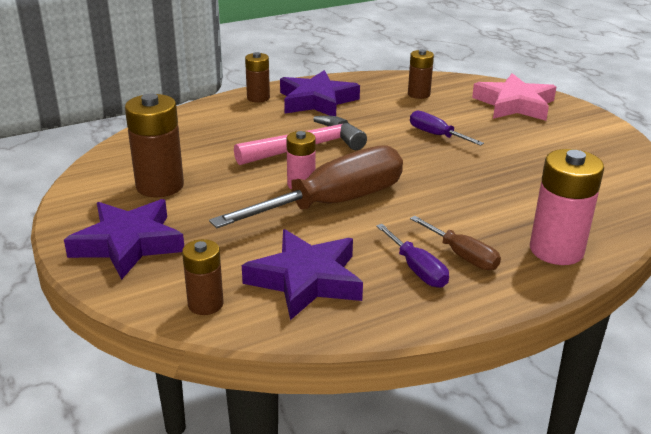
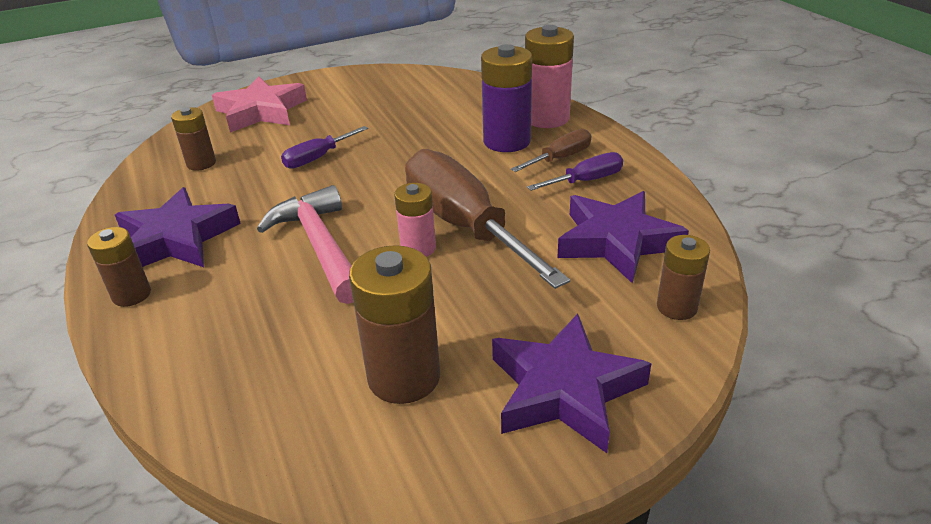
camera: 85 degrees left, 5 degrees up
none -> purple battery [481,44,532,152]

